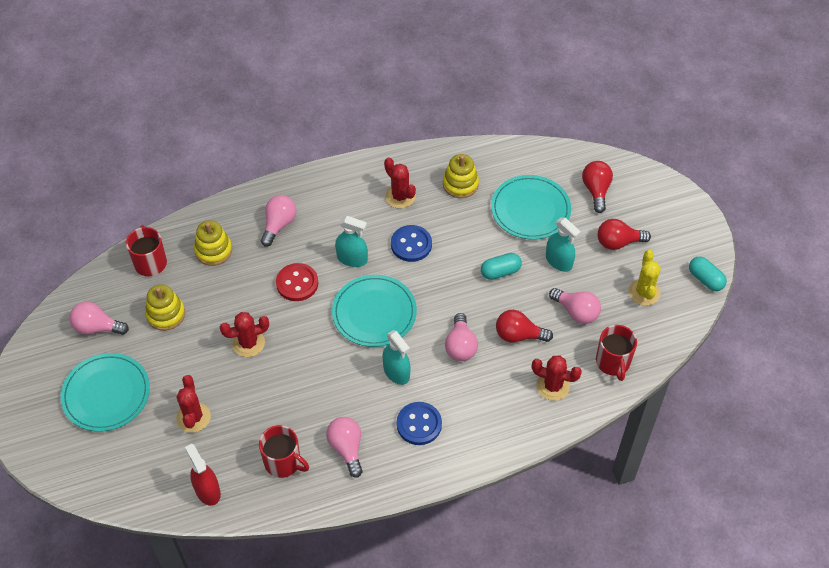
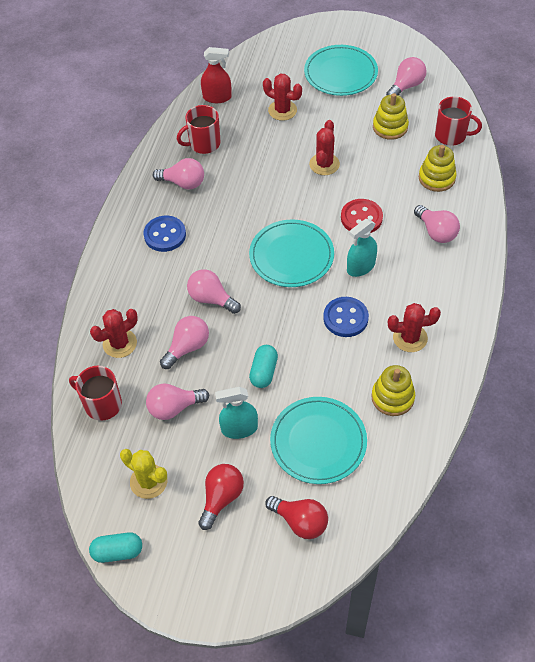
camera: 125 degrees right, 0 degrees up
turquoise spray bottle [383,330,410,385] -> none
red light bulb [496,310,553,343] -> pink light bulb [160,316,209,369]

